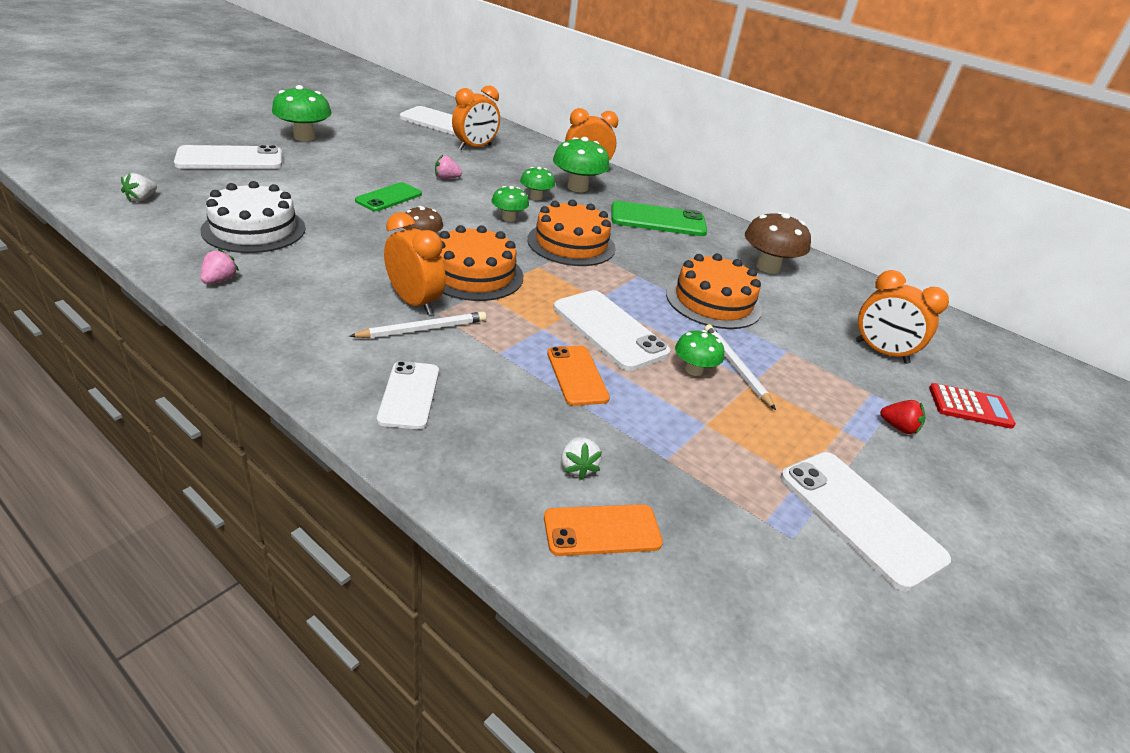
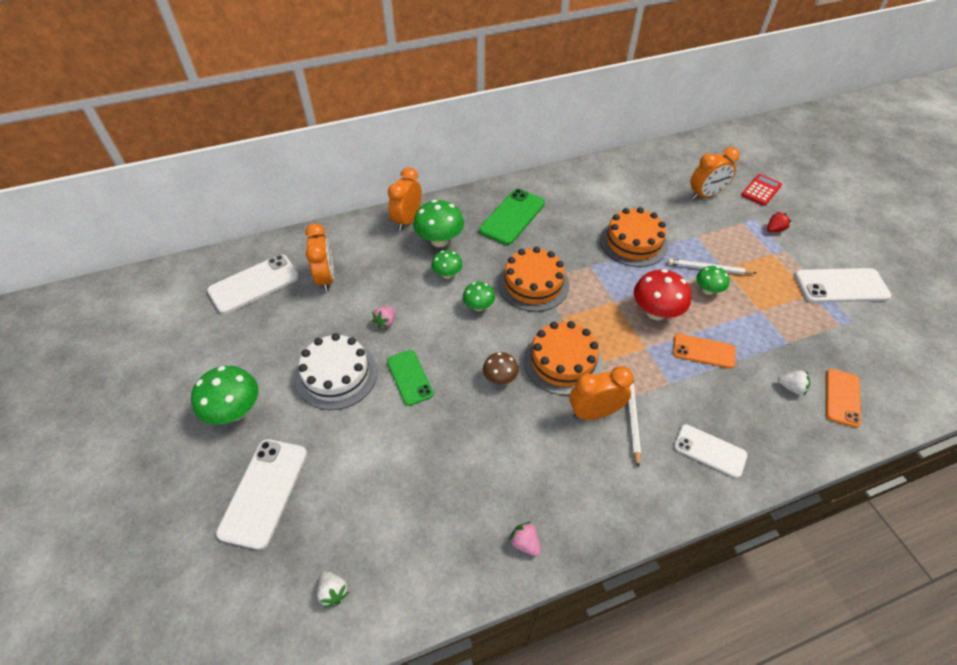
camera: 55 degrees left, 15 degrees up
white cake [201,181,306,253] -> white cake moved to [296,333,377,410]
white phone [553,290,671,371] -> red mushroom [634,269,691,320]
brown mushroom [745,212,811,274] -> none

